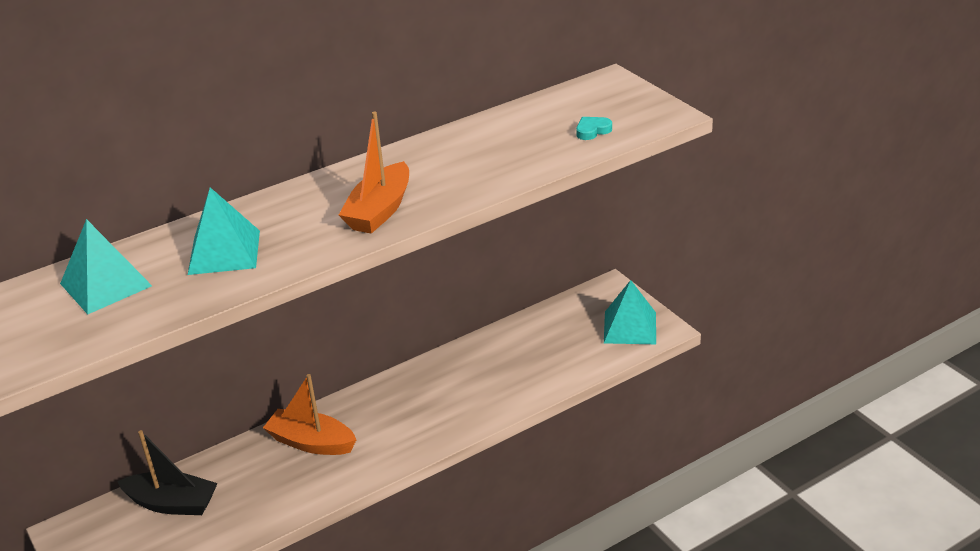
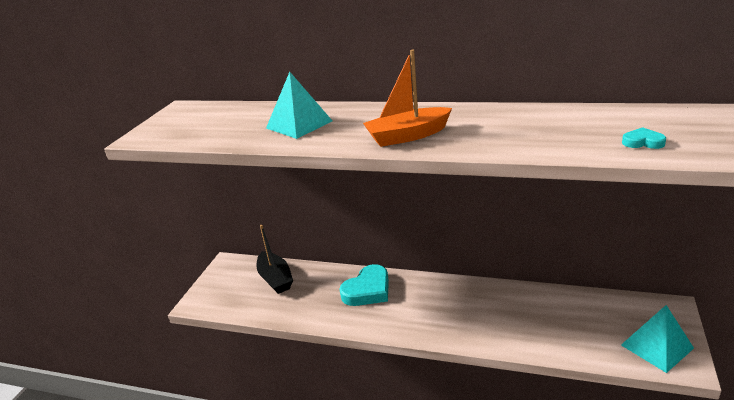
camera: 50 degrees right, 5 degrees down
turquoise pyramid [60,219,152,314] -> none
orange boat [263,374,357,455] -> turquoise heart [340,264,389,306]

